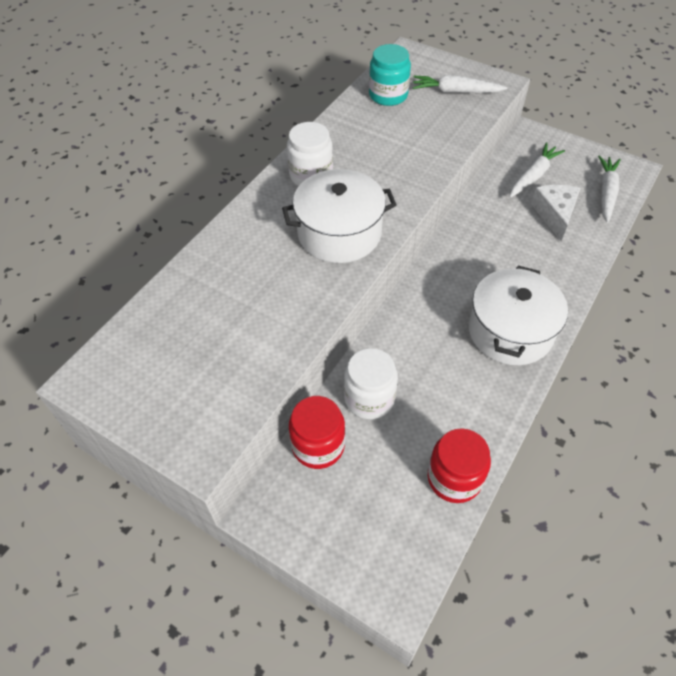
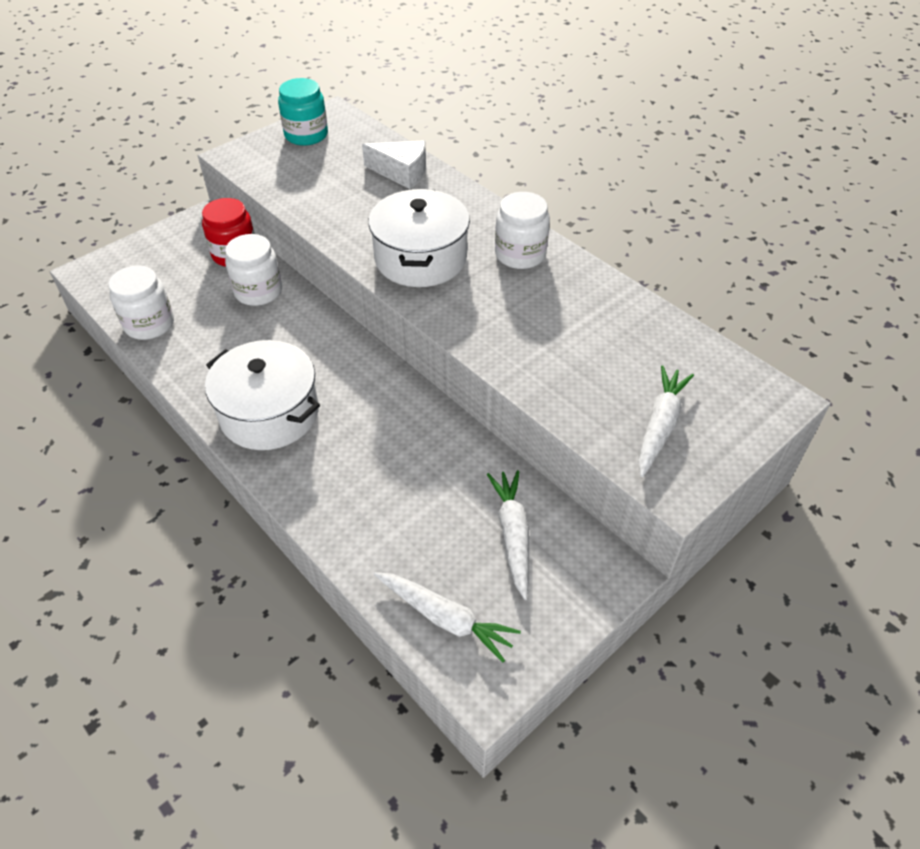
camera: 105 degrees right, 5 degrees down
turquoise jar [369,44,411,106] -> turquoise jar moved to [278,78,328,146]
red jar [428,428,491,503] -> white jar [108,265,174,340]
white carrot [509,142,565,198] -> white carrot turned 150 degrees counterclockwise [487,470,529,600]
white cheese [531,185,581,241] -> white cheese moved to [362,141,426,189]

